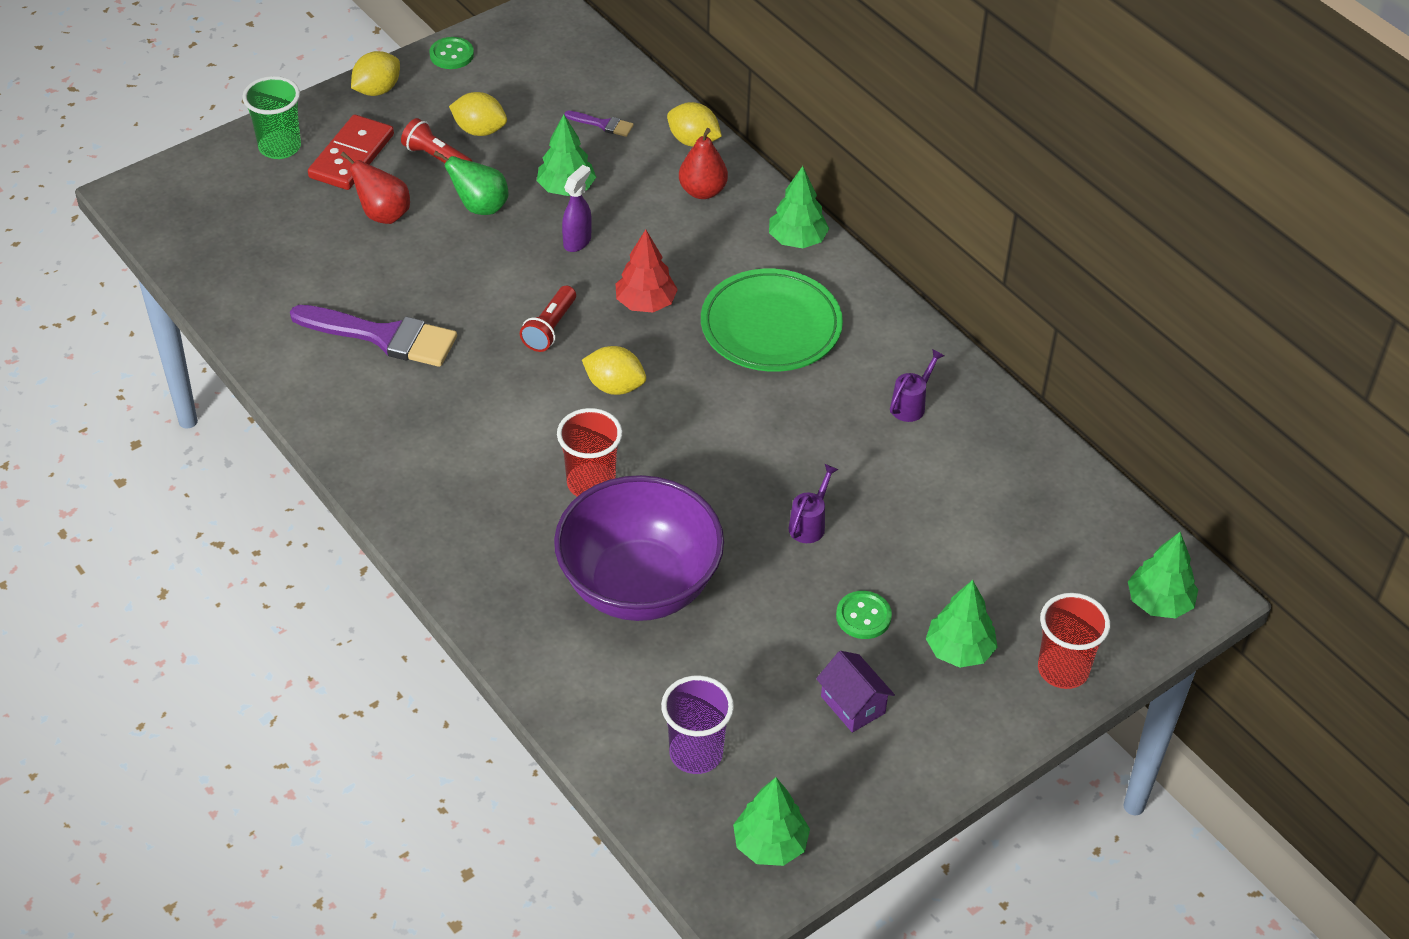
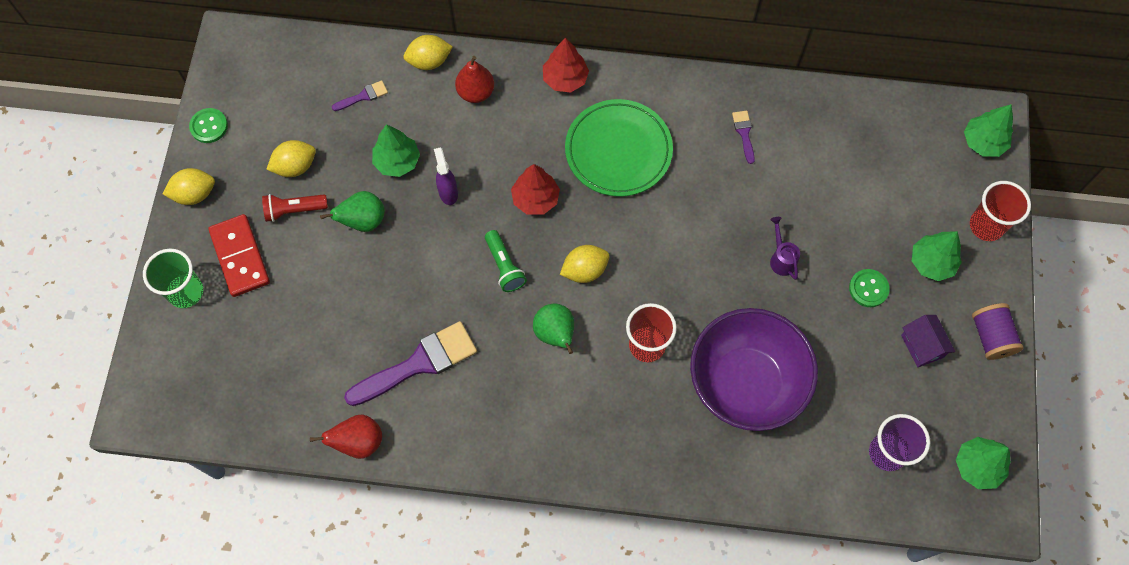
camera: 45 degrees left, 20 degrees up
red pear [341,152,410,224] -> red pear moved to [310,415,382,459]
yellow lemon [351,51,400,96] -> yellow lemon turned 75 degrees clockwise [163,168,215,205]
red flashlight [520,286,576,352] -> green flashlight [485,230,527,292]
green tree [769,166,829,248] -> red tree [543,38,589,92]
purple house [816,651,895,732] -> purple house turned 60 degrees clockwise [901,315,955,367]
purple watering can [890,349,944,422] -> purple brush [732,111,755,164]
none -> green pear [533,304,574,354]
none -> purple spool [972,303,1024,360]

